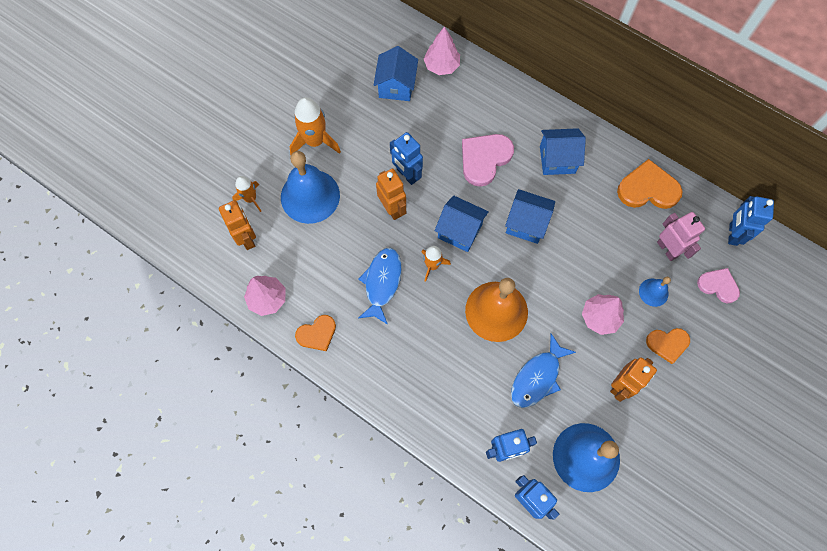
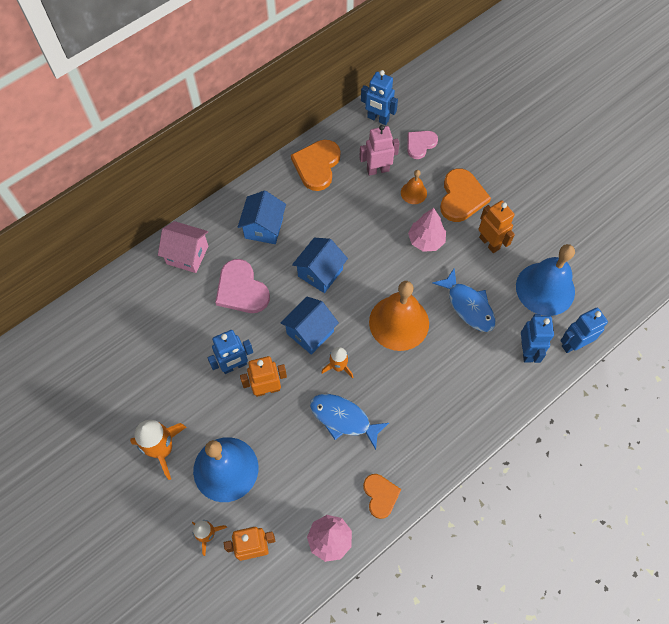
camera: 75 degrees left, 5 degrees down
blue house [373,46,418,101] -> none
pink tree [424,26,460,75] -> none
blue bell [639,277,671,307] -> orange bell [401,170,427,204]
orange heart [646,328,690,364] -> orange heart [440,169,491,222], size x1.58
none -> pink house [158,221,208,273]

